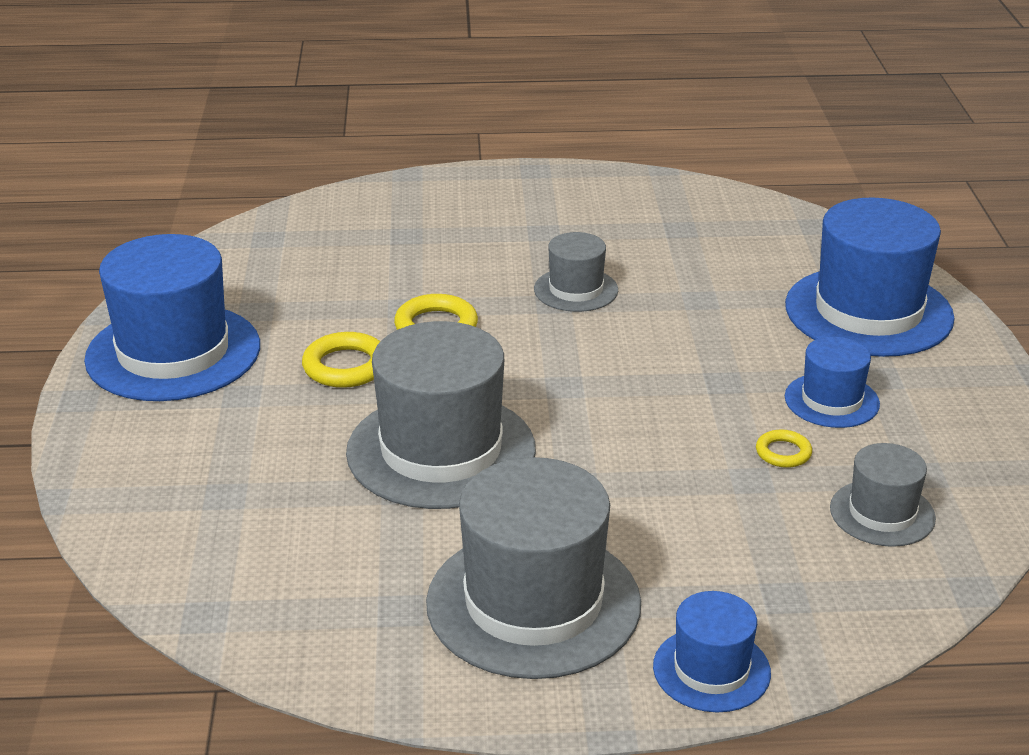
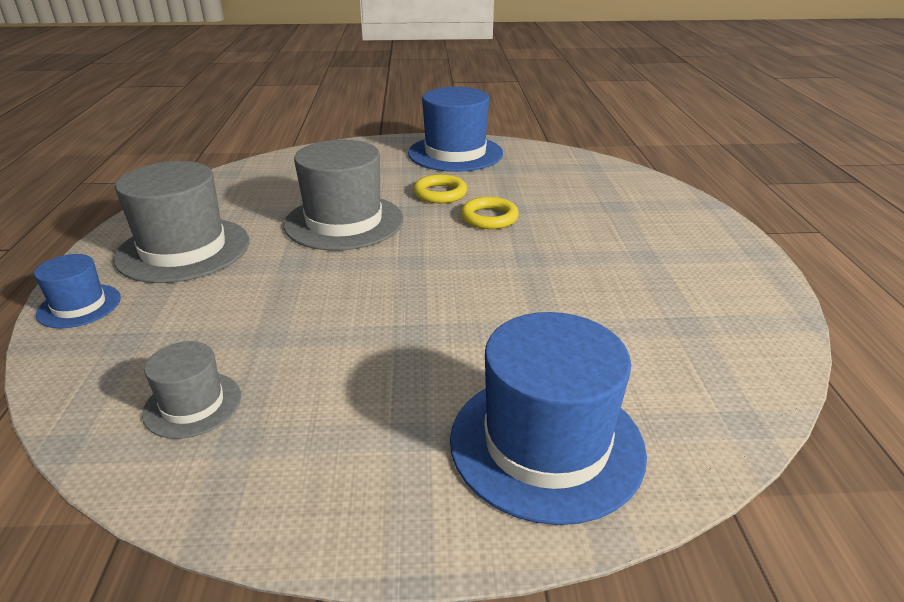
camera: 90 degrees right, 0 degrees up
grey hat [534,232,618,312] -> none
yellow ring [756,430,812,468] -> none
blue hat [785,337,880,428] -> none

